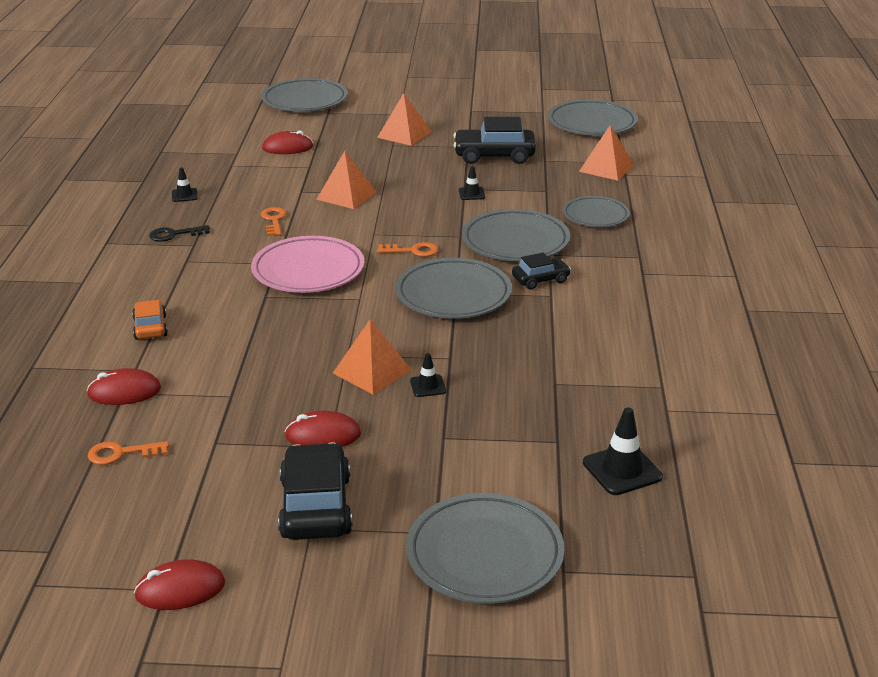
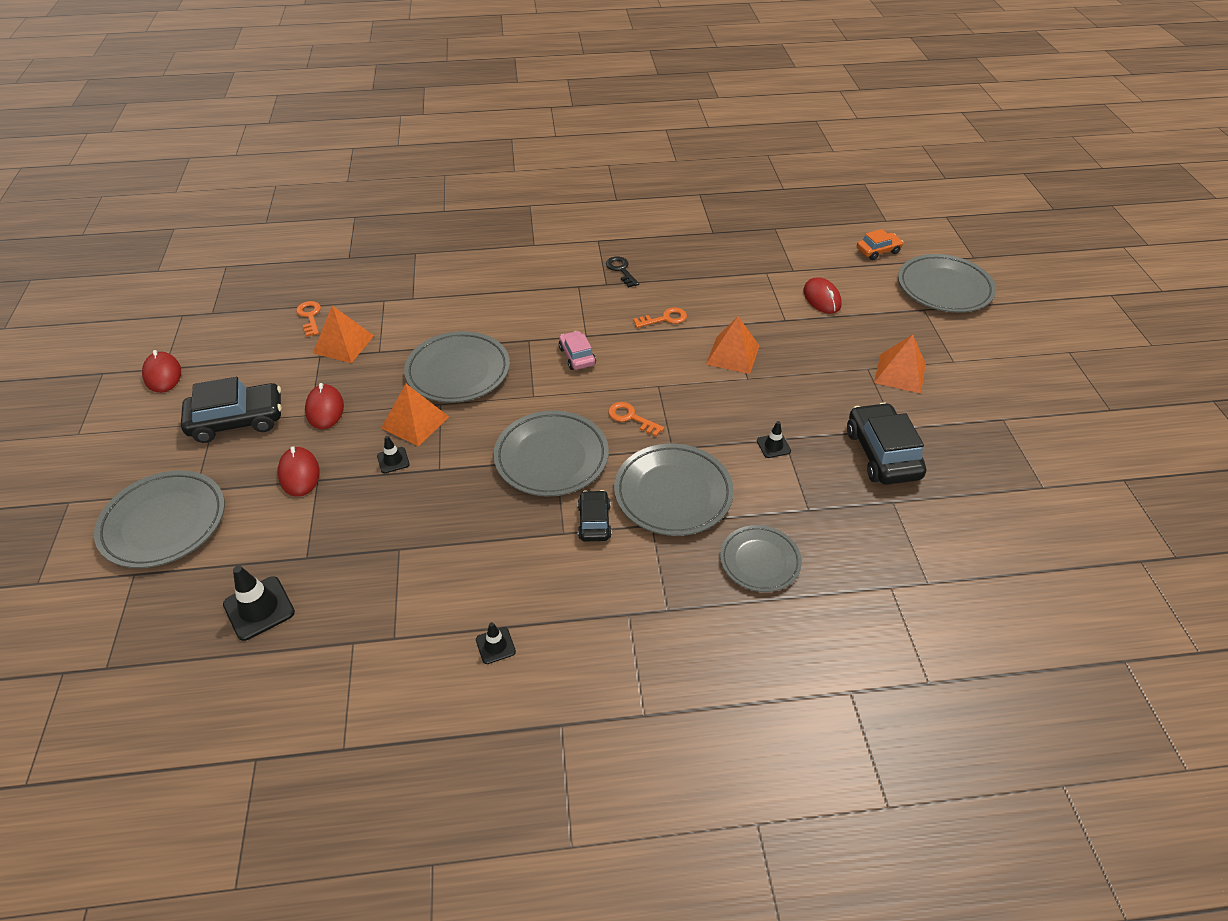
camera: 80 degrees right, 15 degrees up
red mouse [87,368,161,405] -> red mouse moved to [278,446,320,497]
orange car [132,300,168,340] -> orange car moved to [857,229,903,260]
black traffic cone [172,168,198,202] -> black traffic cone moved to [476,622,516,664]
pink plate [251,236,365,293] -> pink car [559,331,596,370]
orange key [377,242,438,257] -> orange key turned 135 degrees clockwise [608,402,664,436]
black car [512,253,571,289] -> black car turned 150 degrees counterclockwise [578,490,612,542]
grey plate [548,99,638,136] -> grey plate moved to [404,331,510,403]
orange pyramid [579,125,634,181] -> orange pyramid moved to [313,306,374,363]

